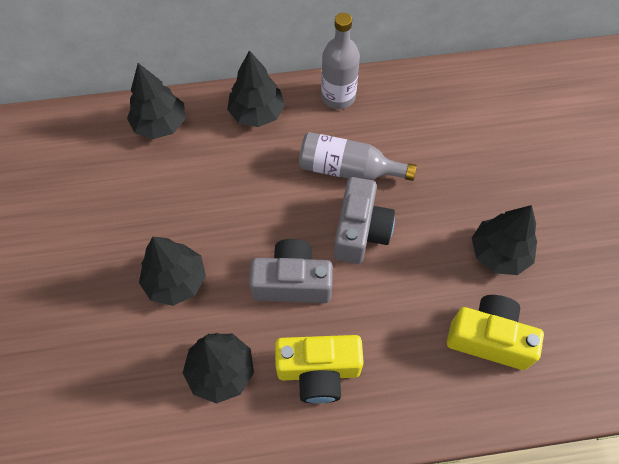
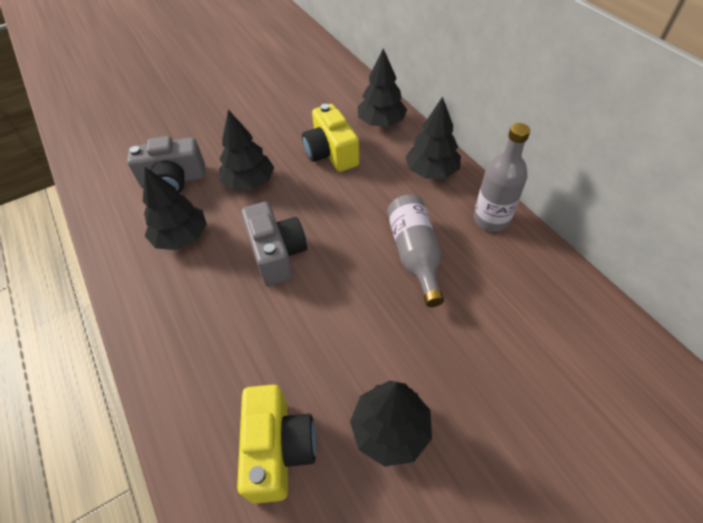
camera: 70 degrees right, 10 degrees down
yellow camera [275,335,364,404] -> yellow camera moved to [302,104,359,172]
grey camera [334,177,395,264] -> grey camera moved to [127,136,205,194]

